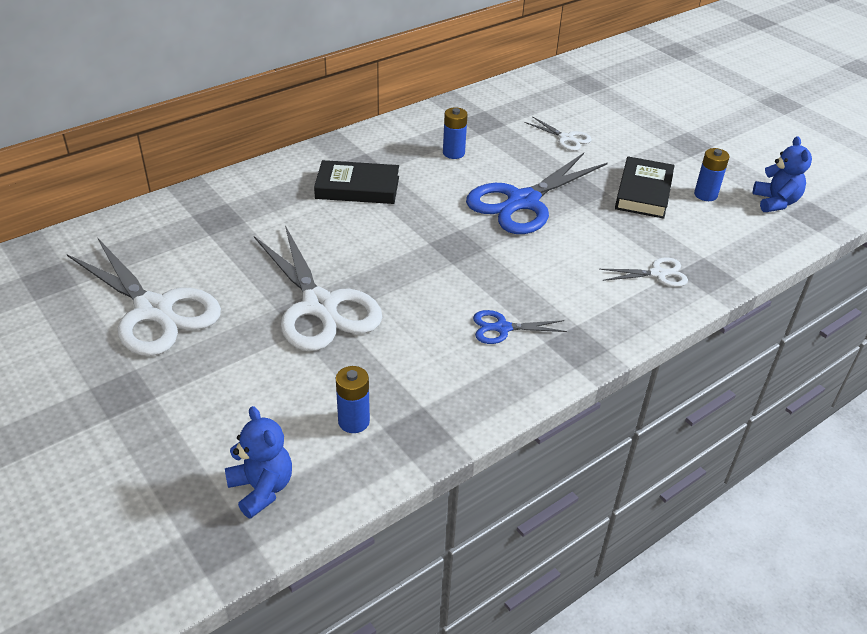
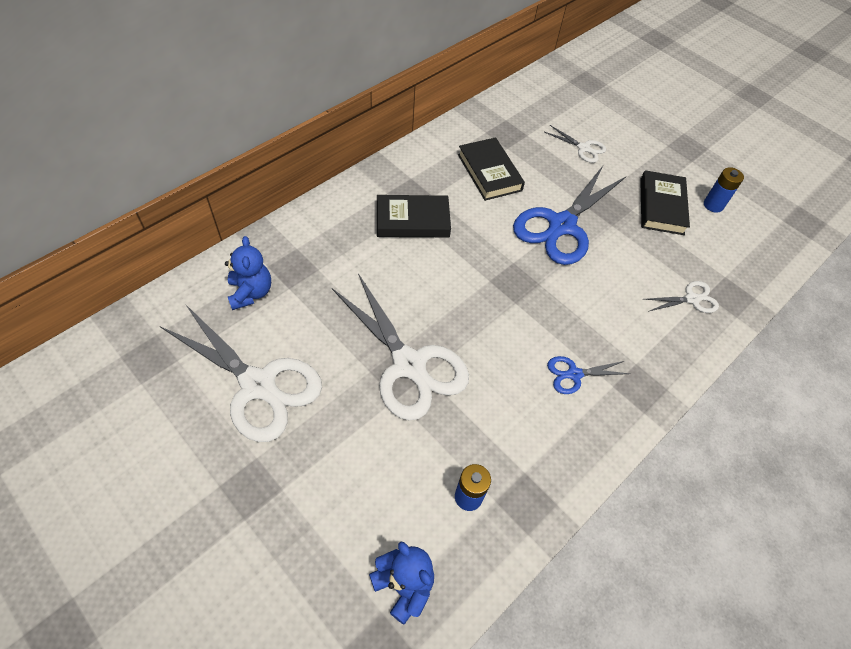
camera: 10 degrees left, 15 degrees up
blue battery [443,108,468,159] -> black book [458,137,525,201]
blue teddy bear [753,136,812,212] -> blue teddy bear moved to [225,236,271,310]

